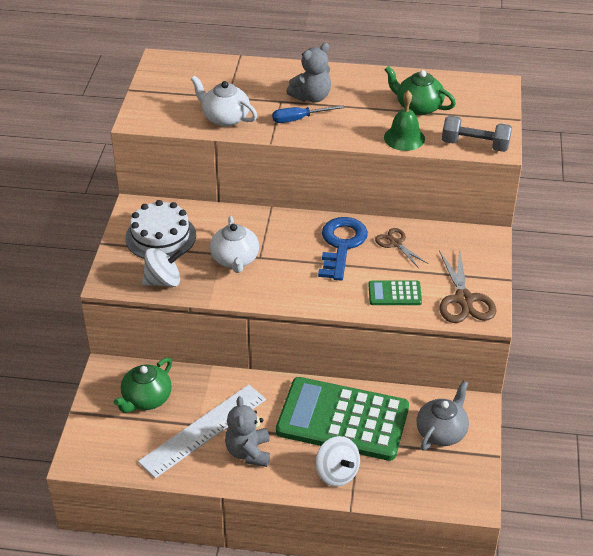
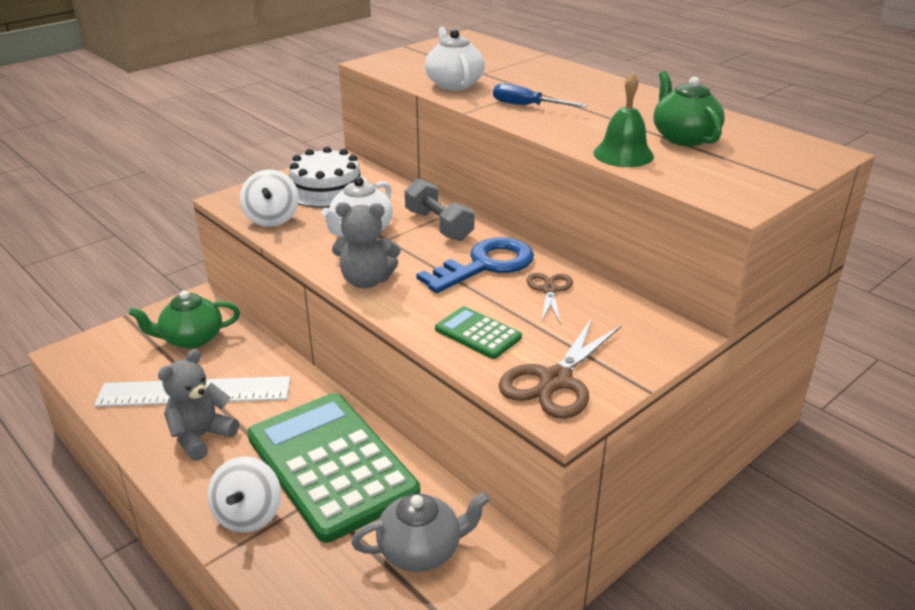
camera: 40 degrees right, 10 degrees down
white spinning top [142,248,184,287] -> white spinning top turned 60 degrees clockwise [240,170,299,227]
grey teddy bear [286,43,331,102] -> grey teddy bear moved to [332,202,401,288]
grey dumbbell [442,116,512,152] -> grey dumbbell moved to [405,179,475,241]

